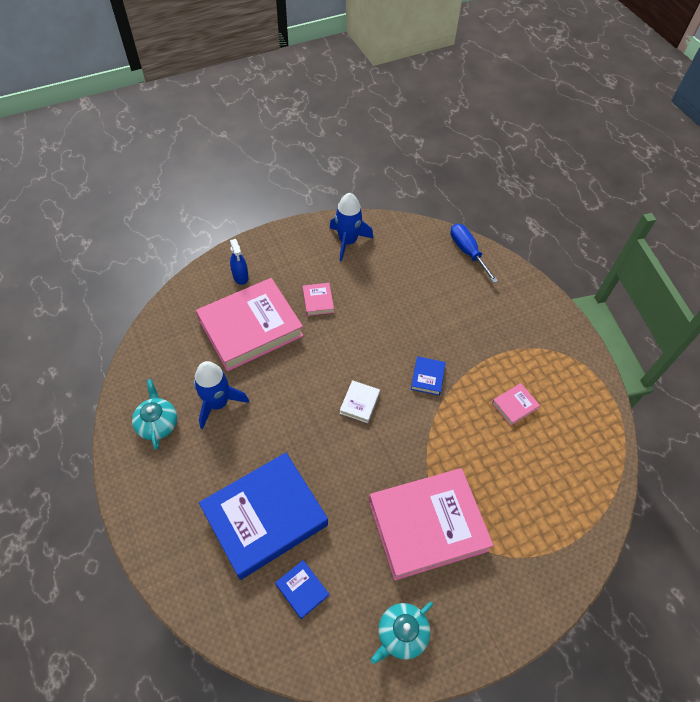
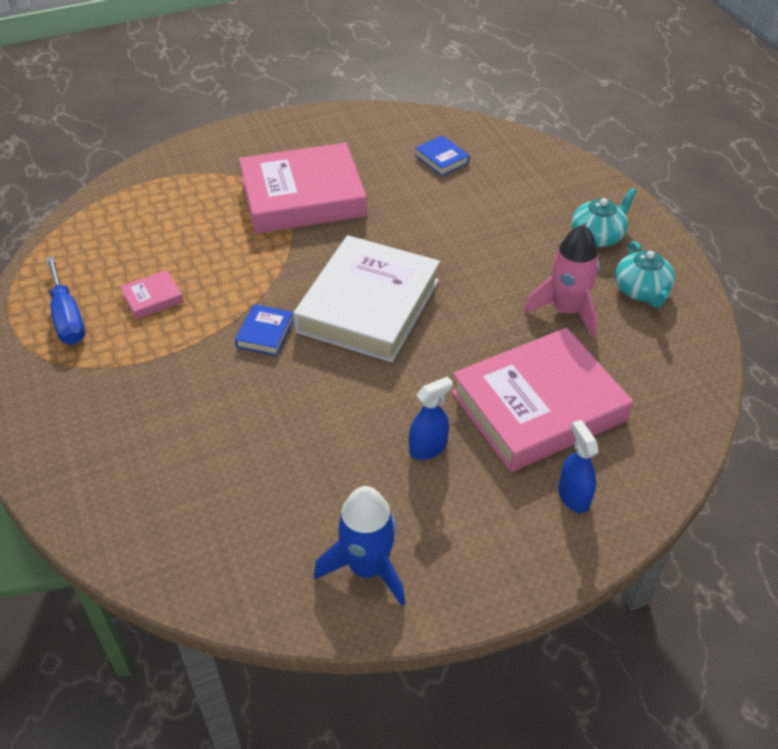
camera: 175 degrees left, 10 degrees down
blue rocket [194,361,249,429] -> pink rocket [524,224,600,338]
blue book [199,453,328,580] -> none
pink book [303,283,334,316] -> blue spray bottle [409,376,453,460]
white book [340,380,380,423] -> white book [293,235,440,362], size x2.47
turquoise teapot [371,602,433,664] -> turquoise teapot moved to [571,188,637,247]
blue screwdriver [450,224,498,283] -> blue screwdriver moved to [46,256,85,345]

